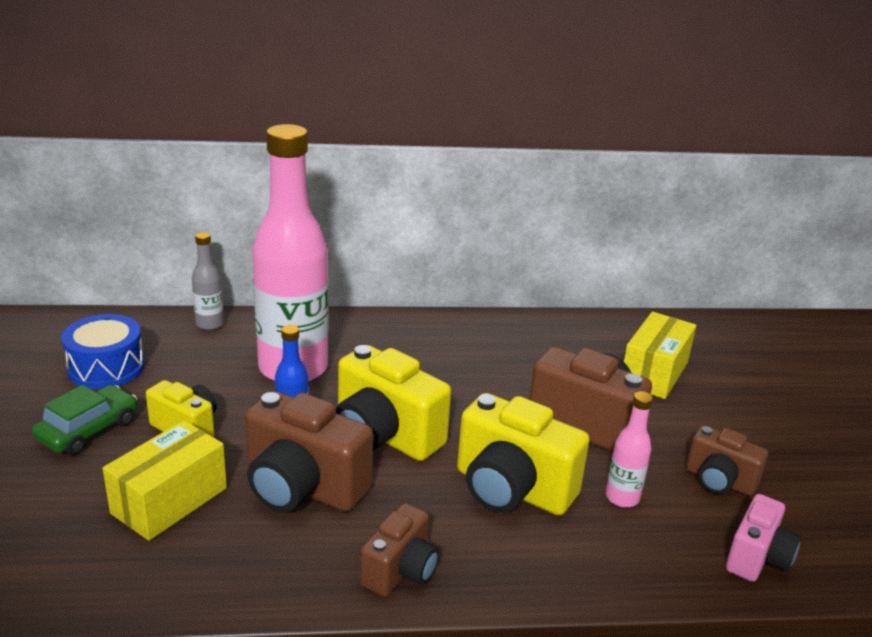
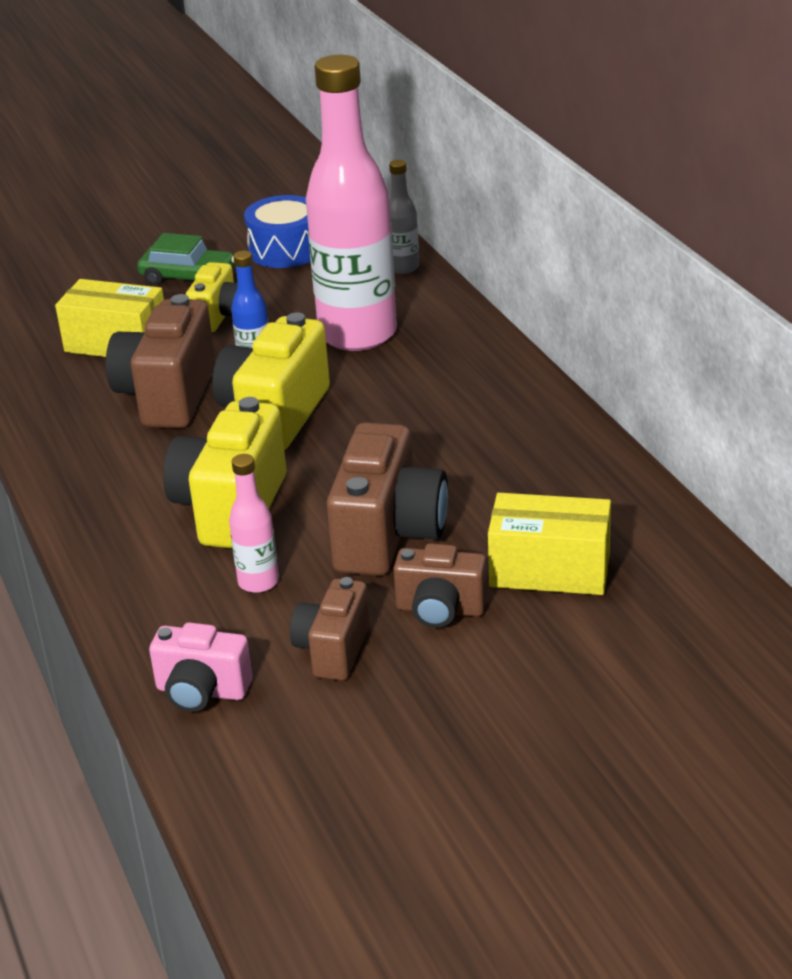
camera: 75 degrees right, 5 degrees up
brown camera [360,503,439,597] -> brown camera moved to [393,543,487,628]

